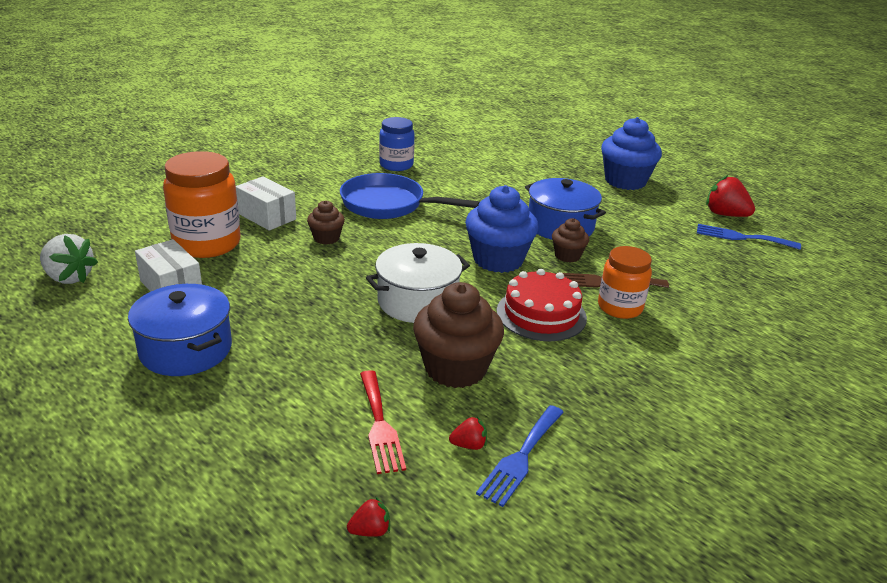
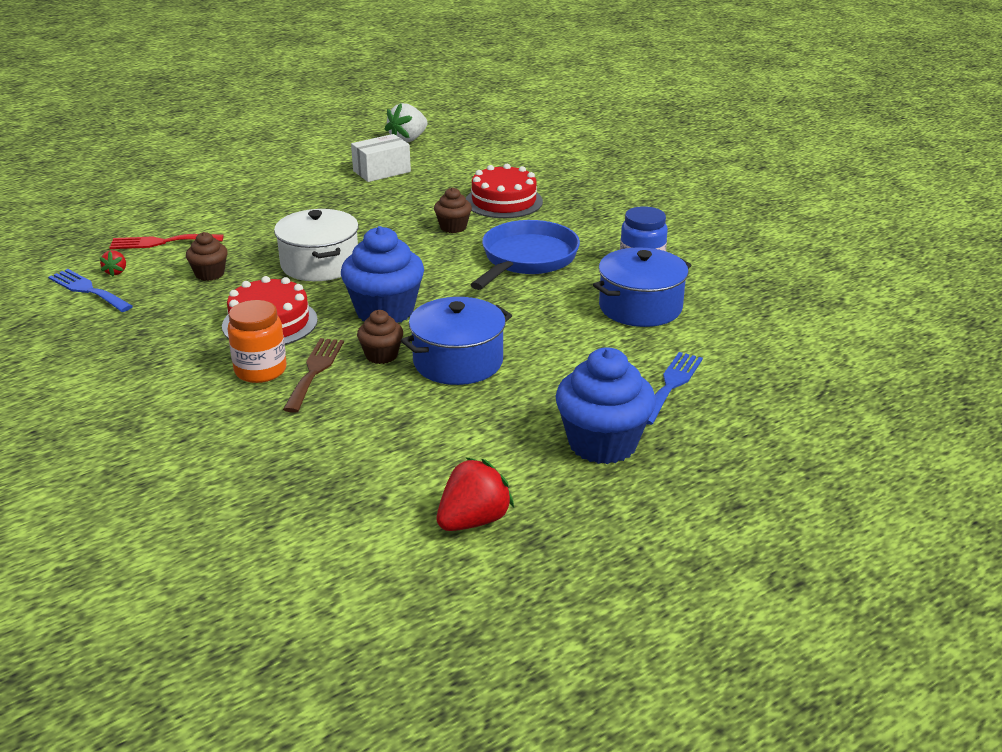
camera: 100 degrees right, 0 degrees up
blue pot [128,284,232,376] -> blue pot moved to [593,247,691,327]
orange jar [163,151,241,258] -> none
white box [236,176,296,231] -> red cake [466,164,543,218]
red strawberry [347,497,390,537] -> none
brown cupcake [413,282,504,388] -> brown cupcake [186,232,228,281], size x0.53
blue fork [697,224,801,250] -> blue fork moved to [647,352,703,425]

